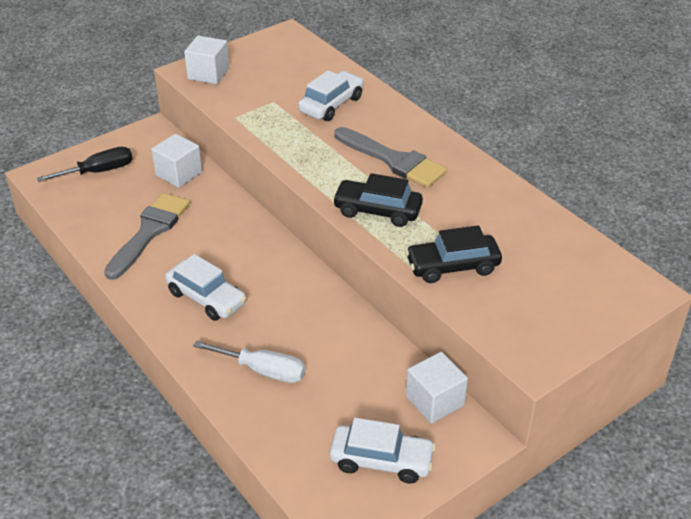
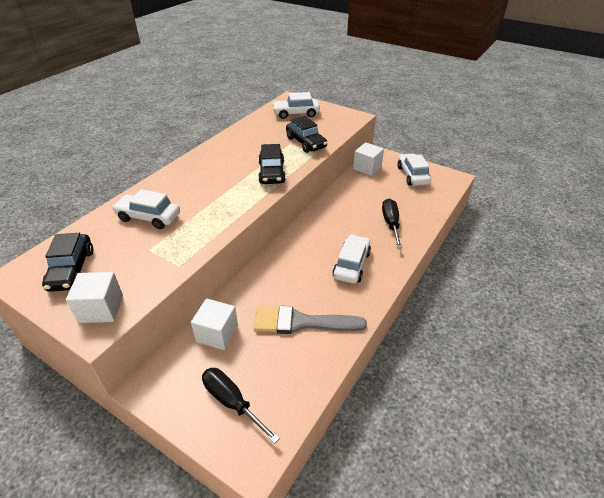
camera: 110 degrees left, 0 degrees up
white screwdriver [193,340,306,383] -> black screwdriver [382,198,402,248]
grey brush [334,127,447,188] -> none
none -> black car [42,233,93,292]
none -> white car [272,92,320,119]

